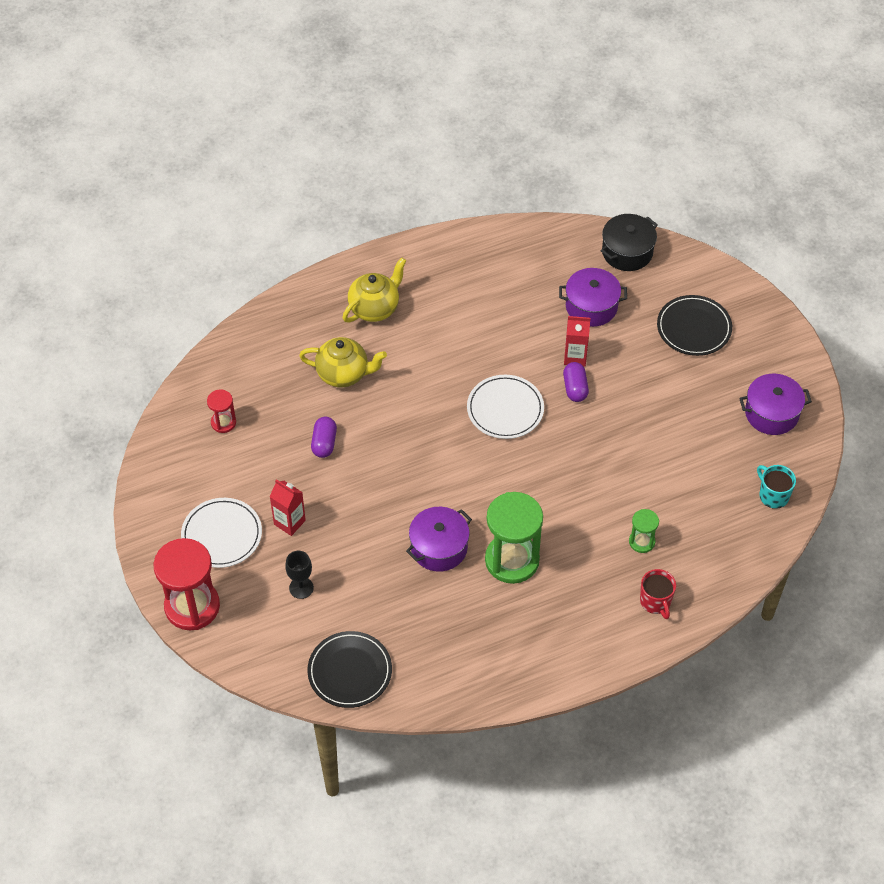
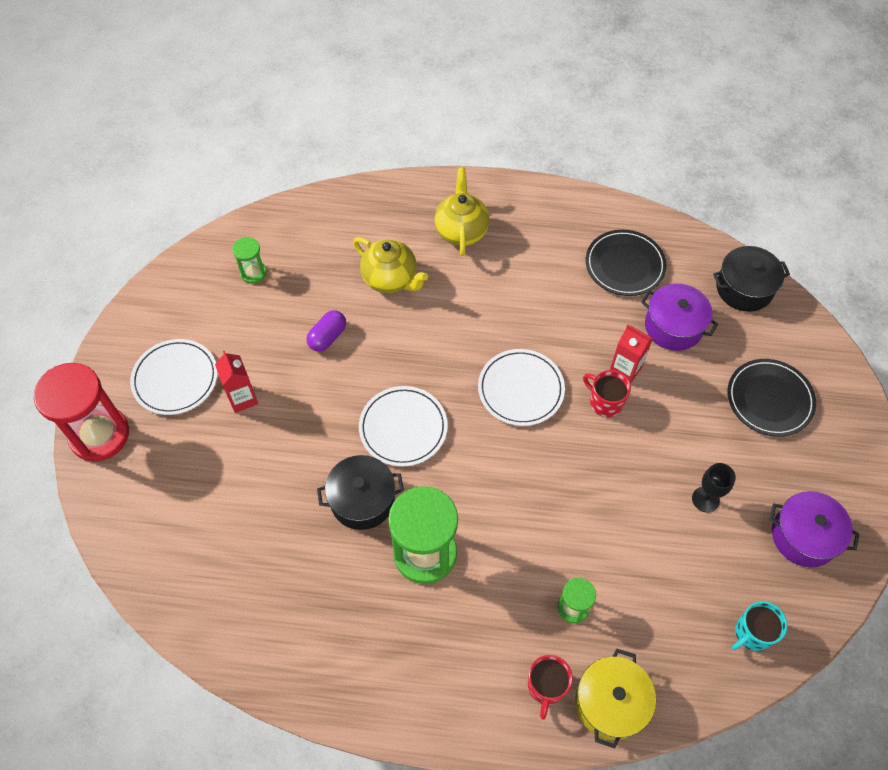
camera: 30 degrees right, 5 degrees up
red hourglass [207,390,236,433] -> green hourglass [232,237,267,284]
black goblet [285,551,314,599] -> black goblet moved to [692,463,736,512]
black plate [307,631,392,708] -> black plate moved to [586,230,667,296]
yellow teapot [342,257,406,323] -> yellow teapot turned 75 degrees counterclockwise [435,168,489,256]
purple pot [406,507,472,572] -> black pot [317,455,404,530]
purple capsule [563,362,589,402] -> red mug [583,370,631,417]
turquoise mug [757,465,796,509] -> turquoise mug turned 120 degrees counterclockwise [732,601,787,651]
none -> white plate [359,386,448,467]
none -> yellow pot [575,649,656,748]

